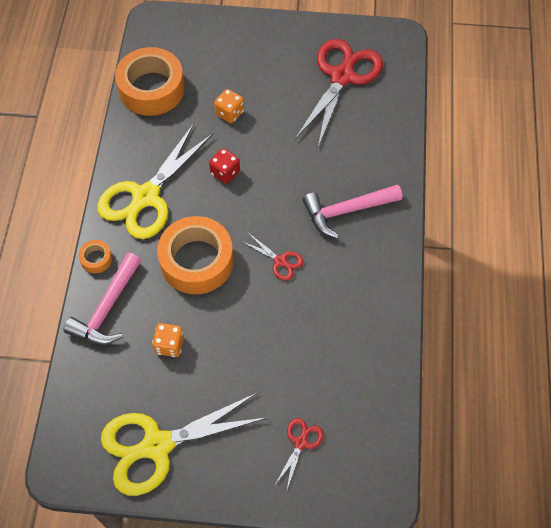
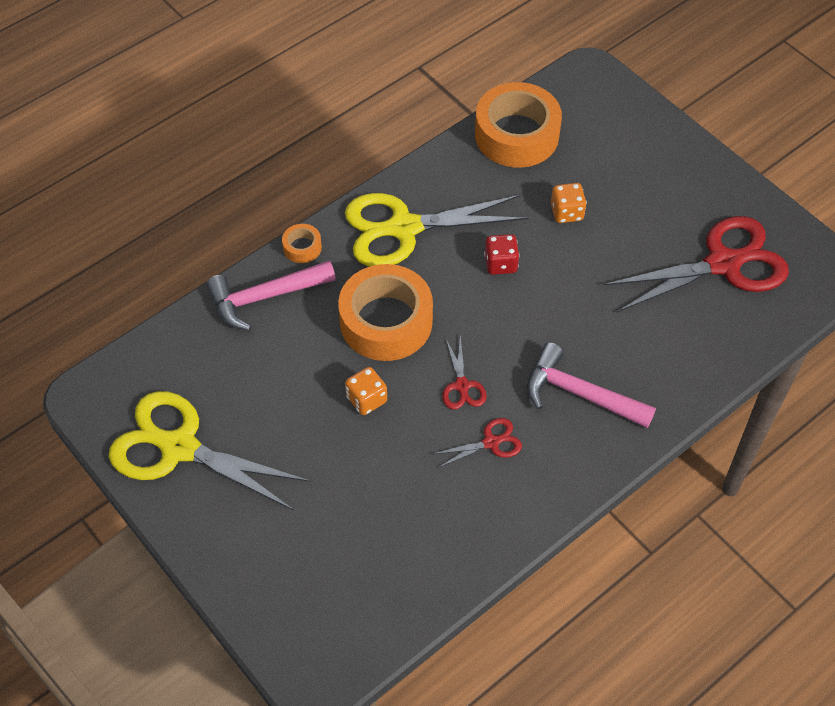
camera: 45 degrees right, 5 degrees down
orange dice [152,323,184,357] -> orange dice moved to [345,367,387,415]
red scissors [274,418,324,489] -> red scissors moved to [433,418,522,468]

